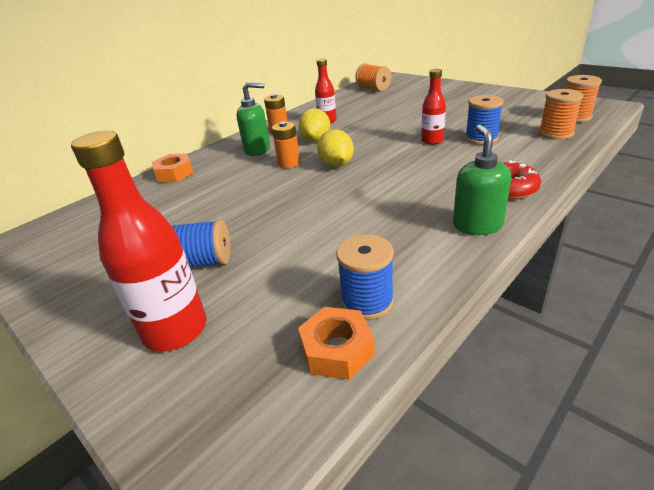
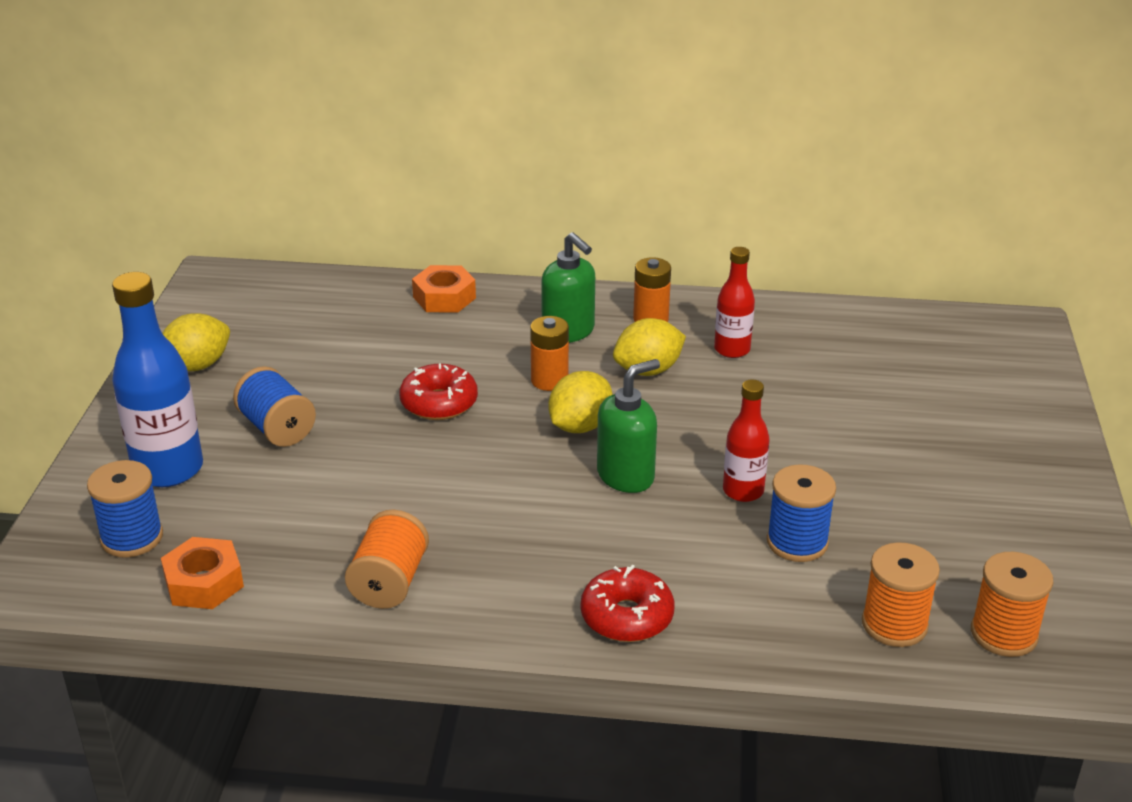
camera: 50 degrees right, 0 degrees up
red bottle [71,131,207,351] -> blue bottle [112,272,203,487]
blue spool [336,234,394,320] -> blue spool moved to [87,460,163,558]
orange spool [355,63,391,91] -> orange spool moved to [345,510,429,609]
green soap dispenser [453,124,511,235] -> green soap dispenser moved to [597,359,660,493]
none -> yellow lemon [162,313,230,371]
none -> red donut [399,364,478,420]

